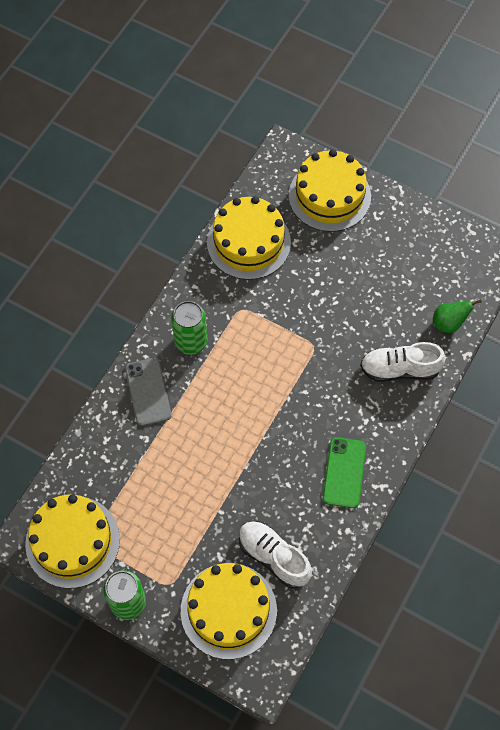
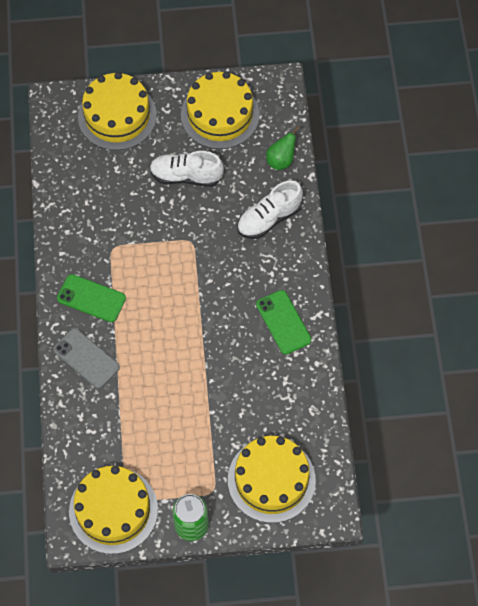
camera: 35 degrees left, 0 degrees up
green can [171,301,207,355] -> green phone [57,274,126,322]
yellow cake [207,196,291,280] -> yellow cake moved to [181,71,260,149]
white shoe [239,521,312,589] -> white shoe moved to [150,151,224,187]

